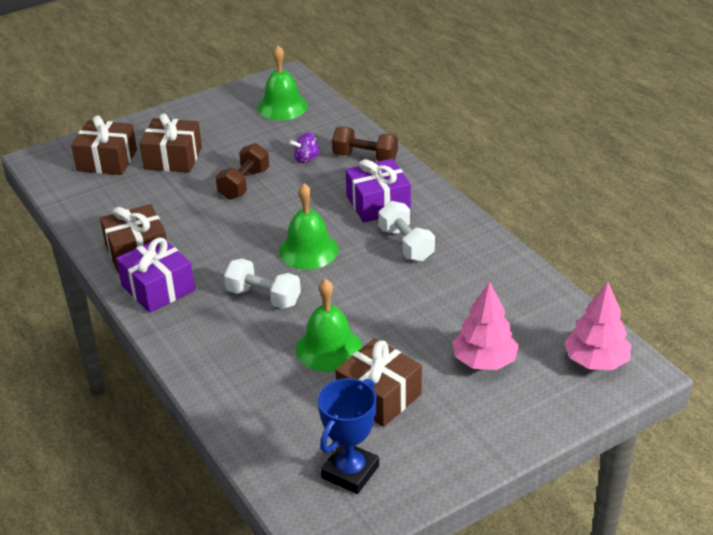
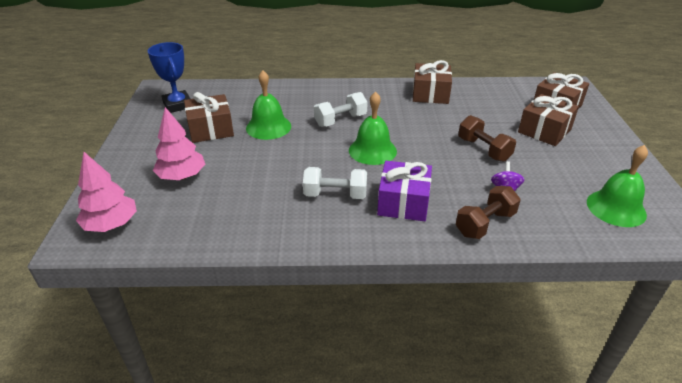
camera: 120 degrees right, 0 degrees up
purple gift [116,237,195,313] -> none

